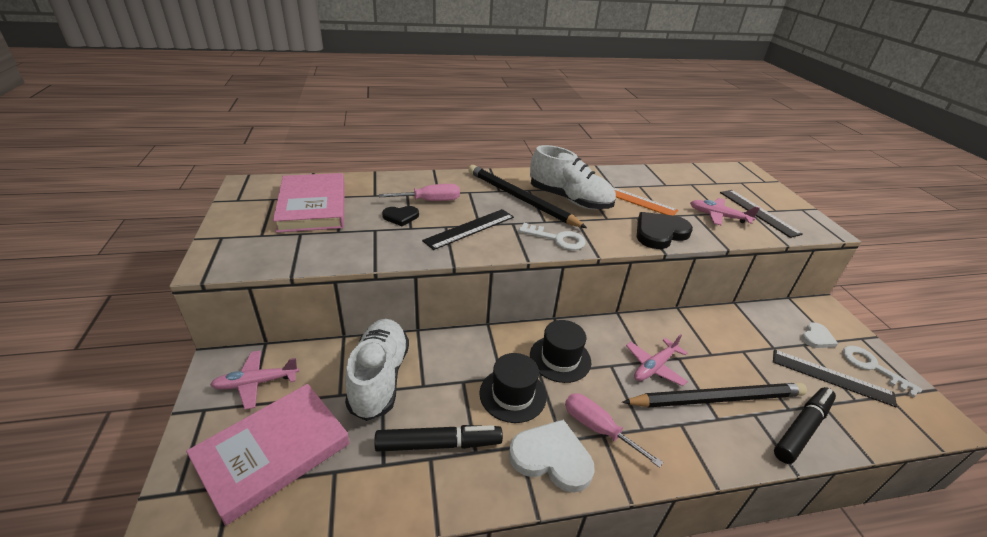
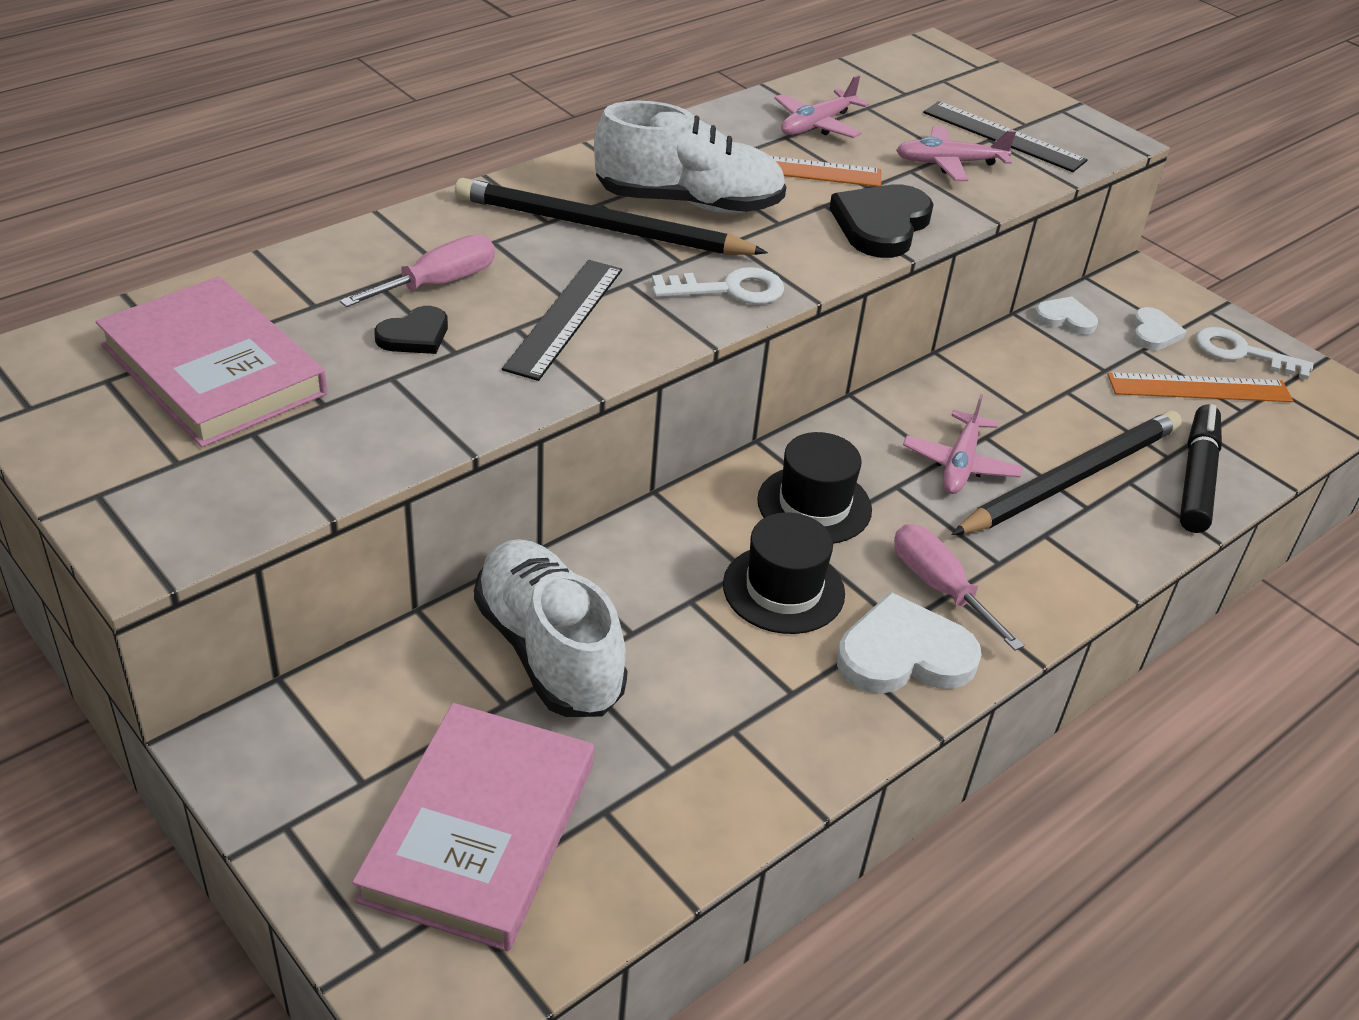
camera: 30 degrees left, 5 degrees up
pink plane [210,350,299,410] -> pink plane moved to [774,75,869,138]
black marker [374,425,503,452] -> none
pink screwdriver [565,393,663,468] -> pink screwdriver turned 45 degrees clockwise [894,524,1025,651]
black ruler [773,349,897,407] -> orange ruler [1107,372,1293,402]
none -> white heart [1034,296,1098,335]

